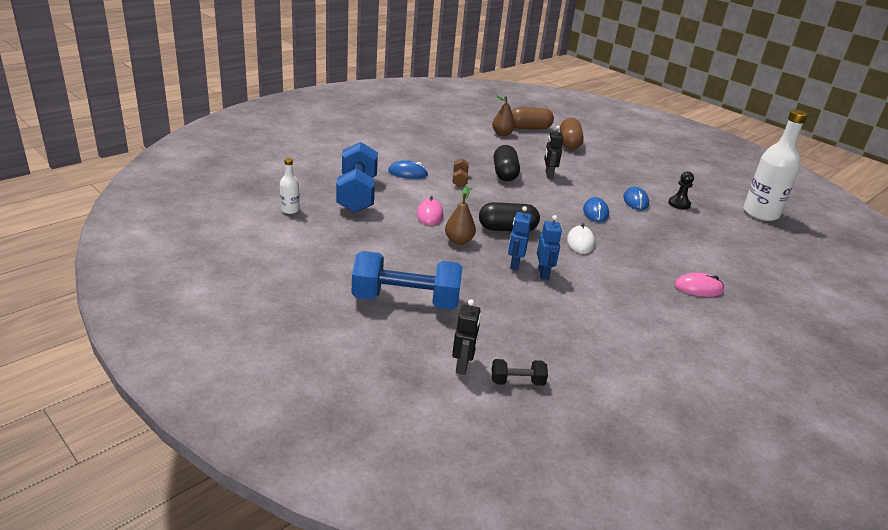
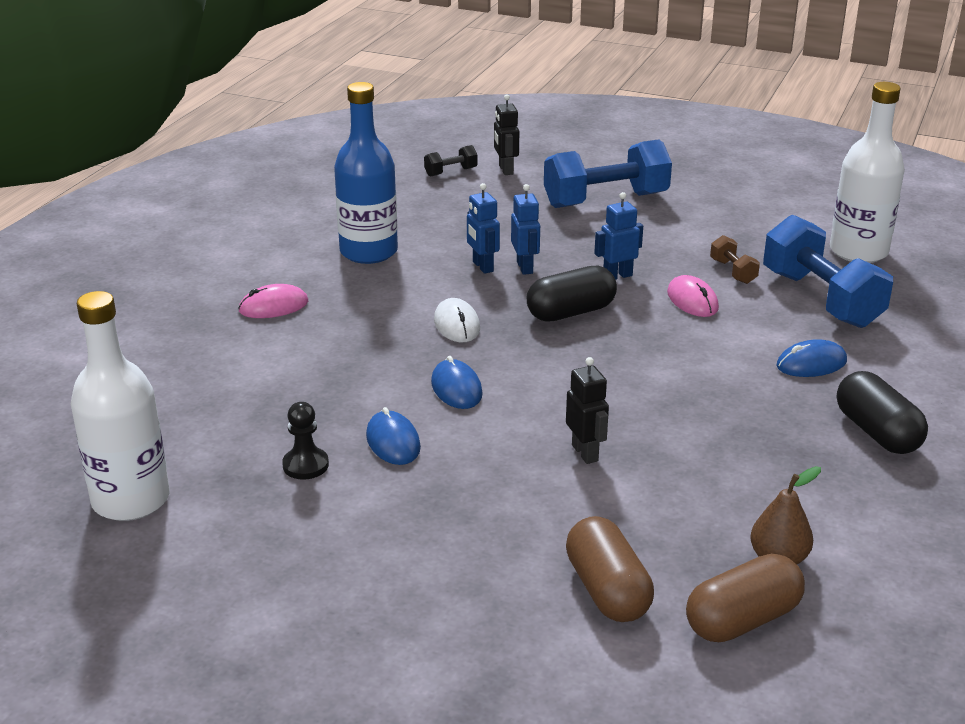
camera: 160 degrees right, 0 degrees up
white bottle [280,158,300,214] -> white bottle [830,82,905,263], size x2.17
brown pear [445,186,476,245] -> blue robot [594,192,643,280]
brown dumbbell [452,159,469,187] -> brown dumbbell moved to [710,235,760,284]
black capsule [494,145,520,181] -> black capsule moved to [837,371,928,454]
none -> blue bottle [334,82,398,264]

